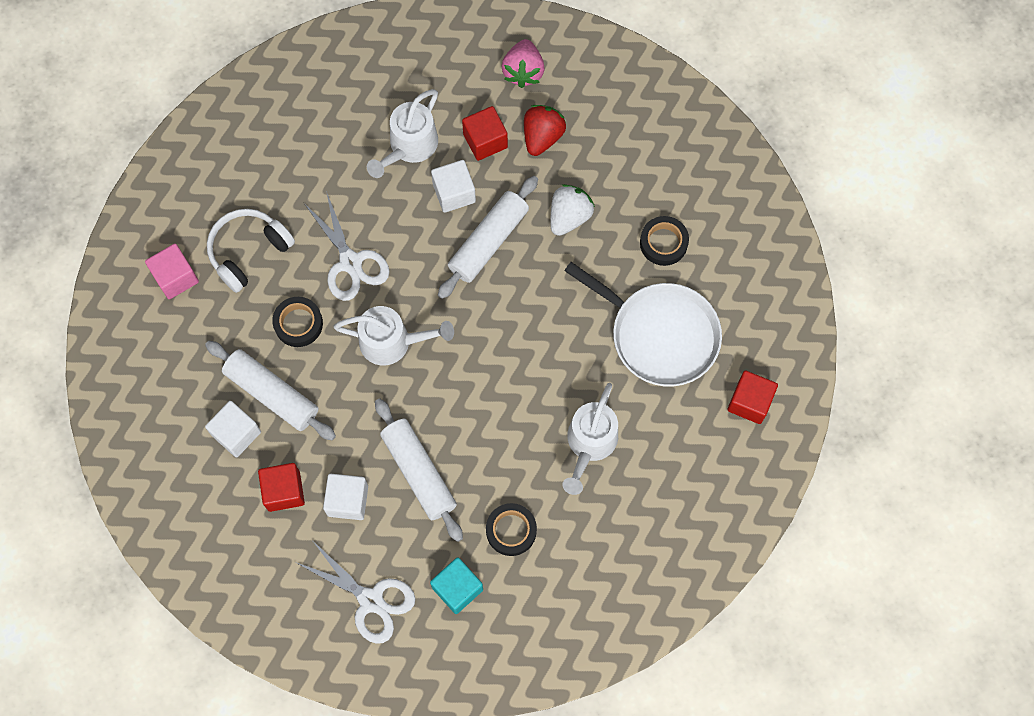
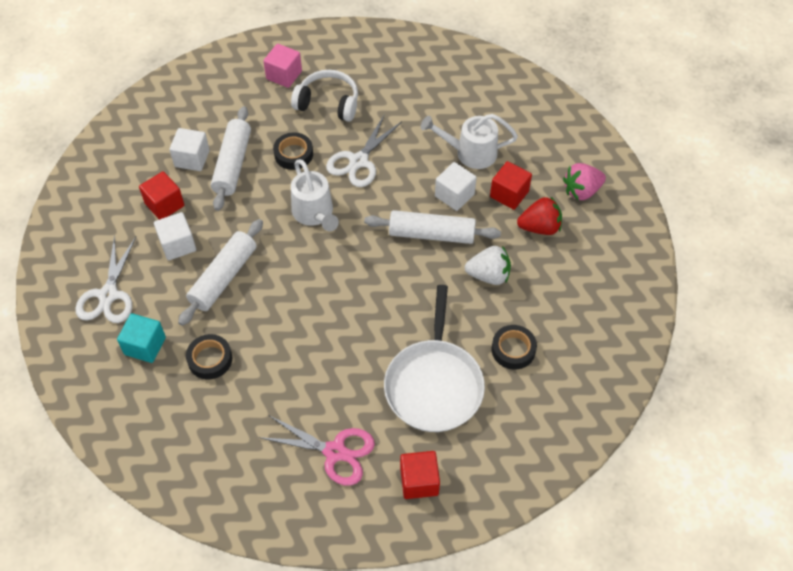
camera: 60 degrees right, 15 degrees down
white watering can [562,383,618,495] -> none
none -> pink scissors [259,416,375,486]

